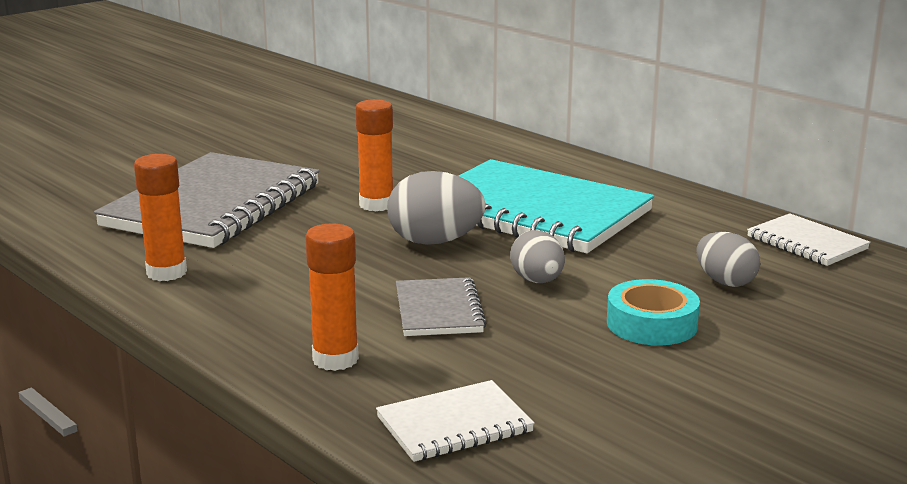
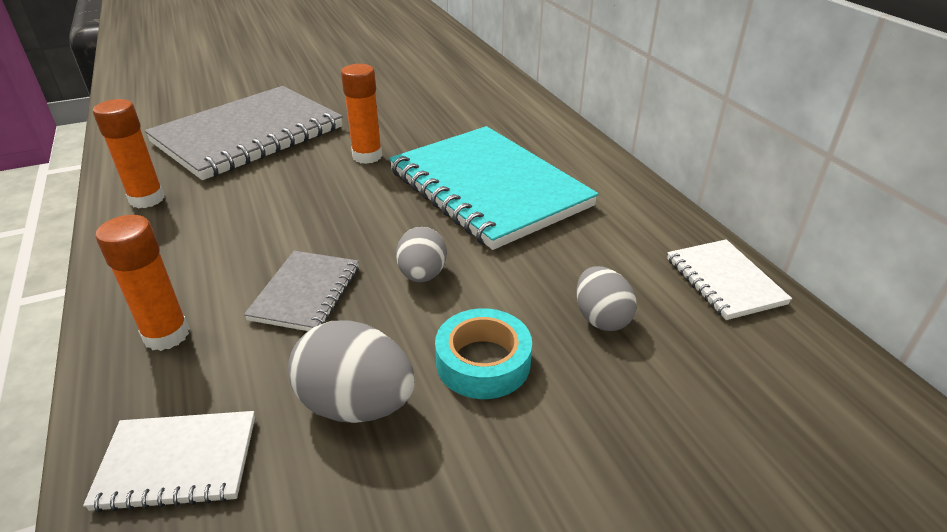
camera: 20 degrees right, 15 degrees up
grey egg [387,171,486,245] -> grey egg moved to [288,320,415,423]

